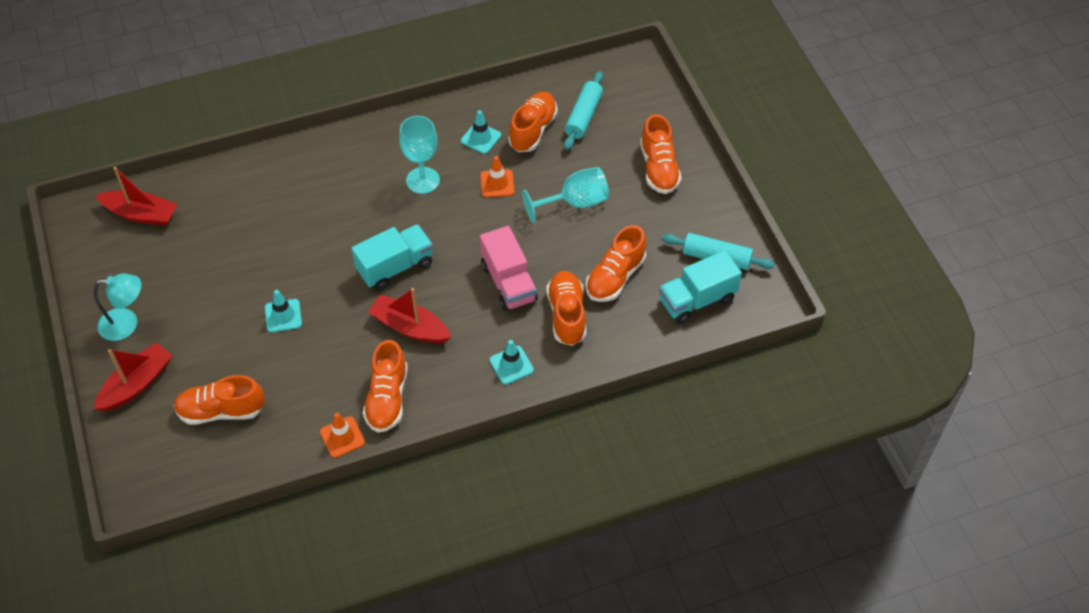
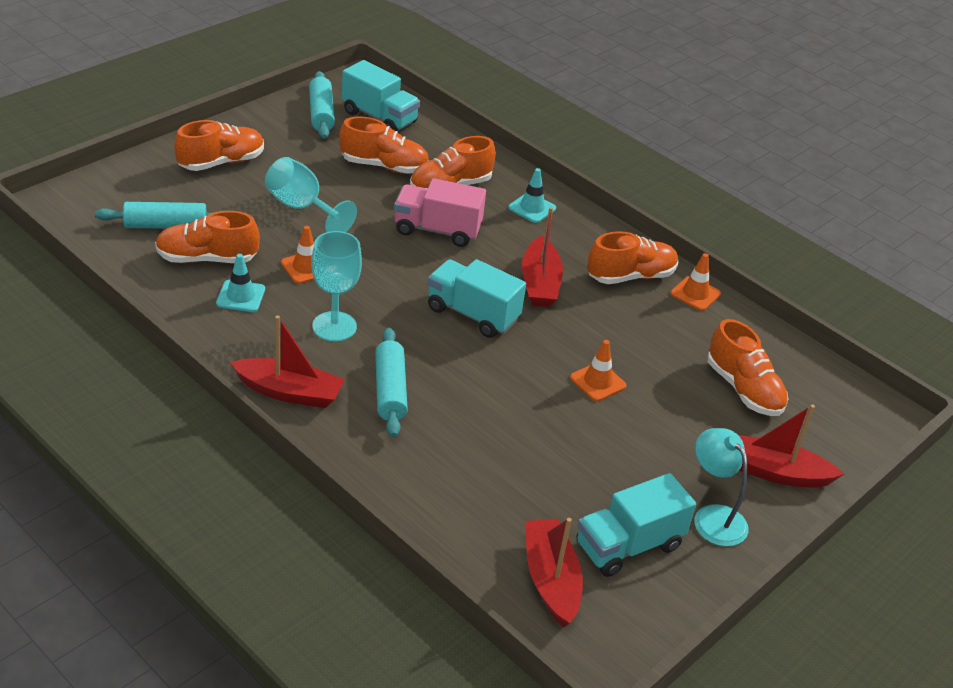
camera: 120 degrees left, 15 degrees down
turquoise traffic cone [265,290,302,332] -> orange traffic cone [570,340,626,401]
pink truck [480,226,538,311] -> pink truck turned 120 degrees counterclockwise [394,178,486,247]
none -> red boat [230,316,345,408]
none -> turquoise rolling pin [375,328,408,437]
none -> turquoise truck [577,473,696,577]

